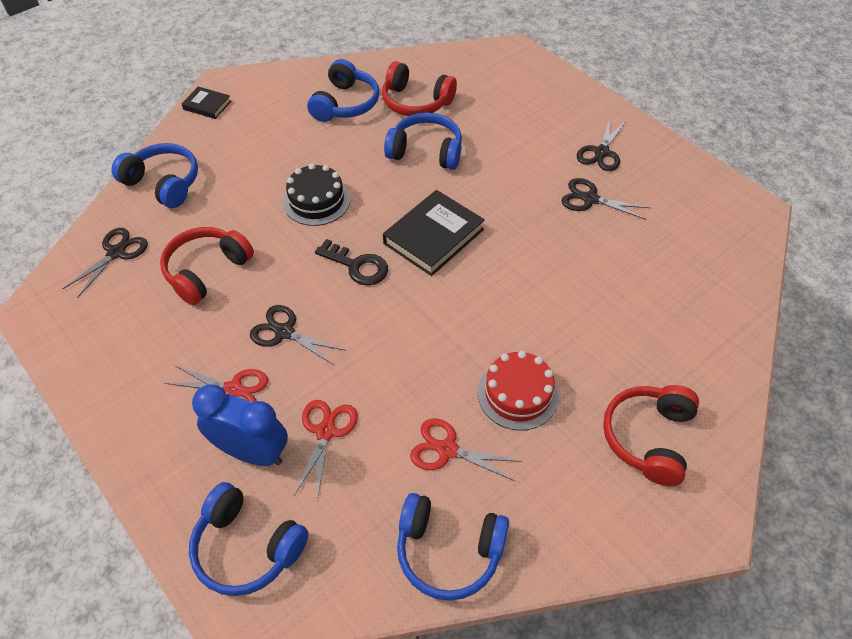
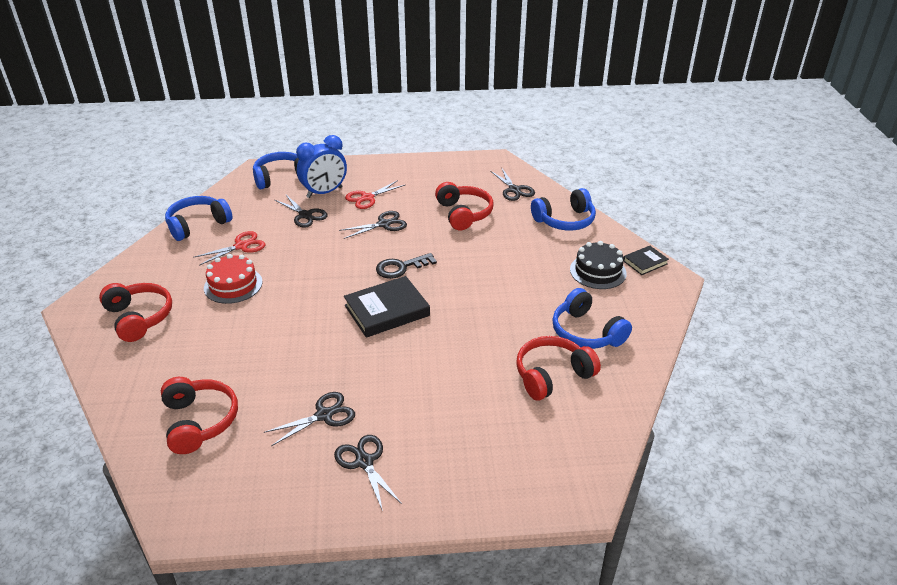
camera: 125 degrees right, 15 degrees down
black cake [283,163,350,226] -> black cake moved to [570,241,627,289]
red scissors [294,400,358,500] -> black scissors [275,195,328,228]
black book [383,190,485,276] -> black book turned 75 degrees clockwise [344,276,430,338]
blue headphones [384,113,462,170] -> none
none -> red headphones [161,377,238,454]

